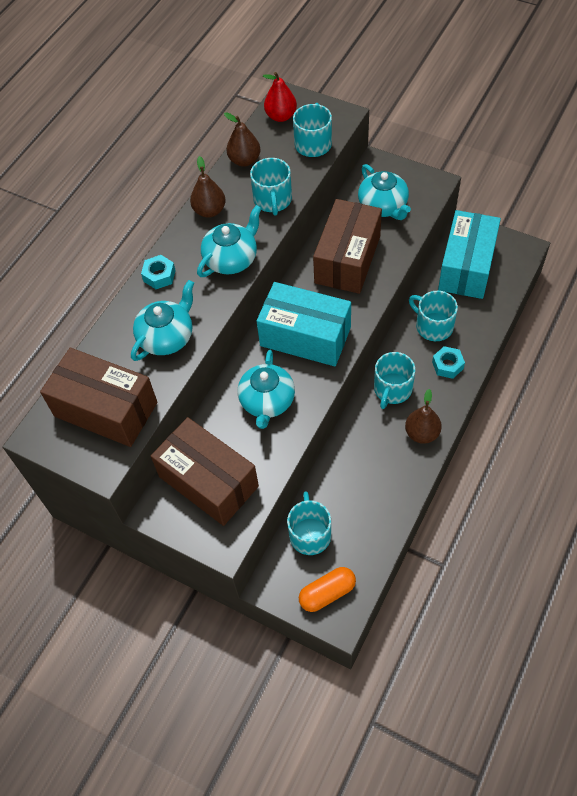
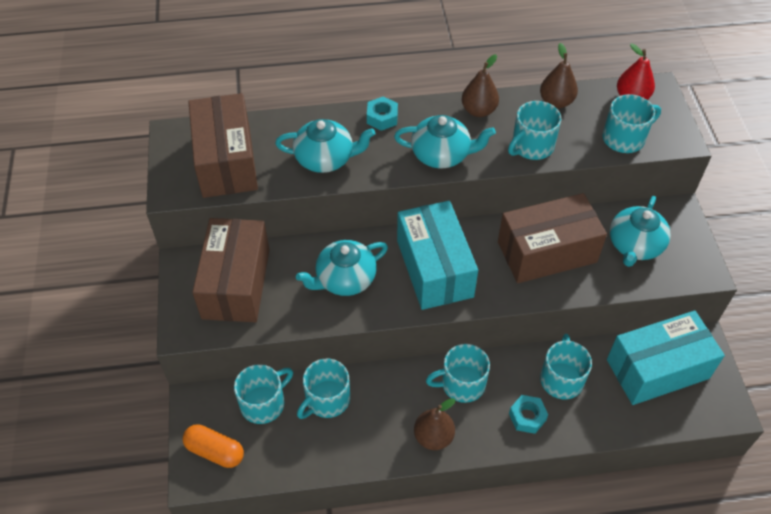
camera: 50 degrees right, 5 degrees down
none -> turquoise mug [297,359,350,419]

